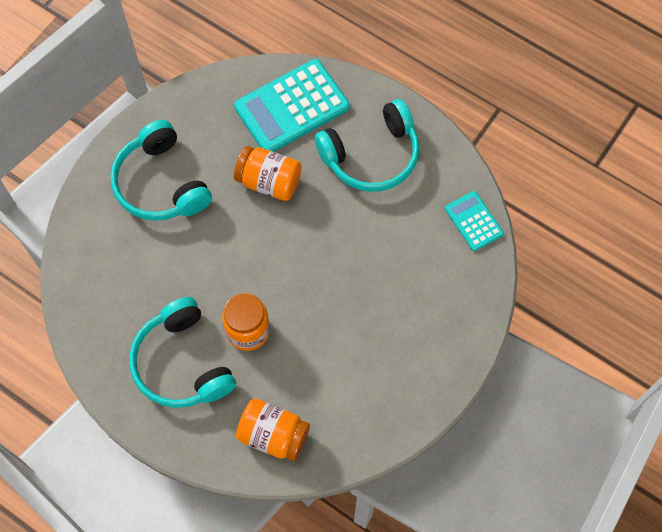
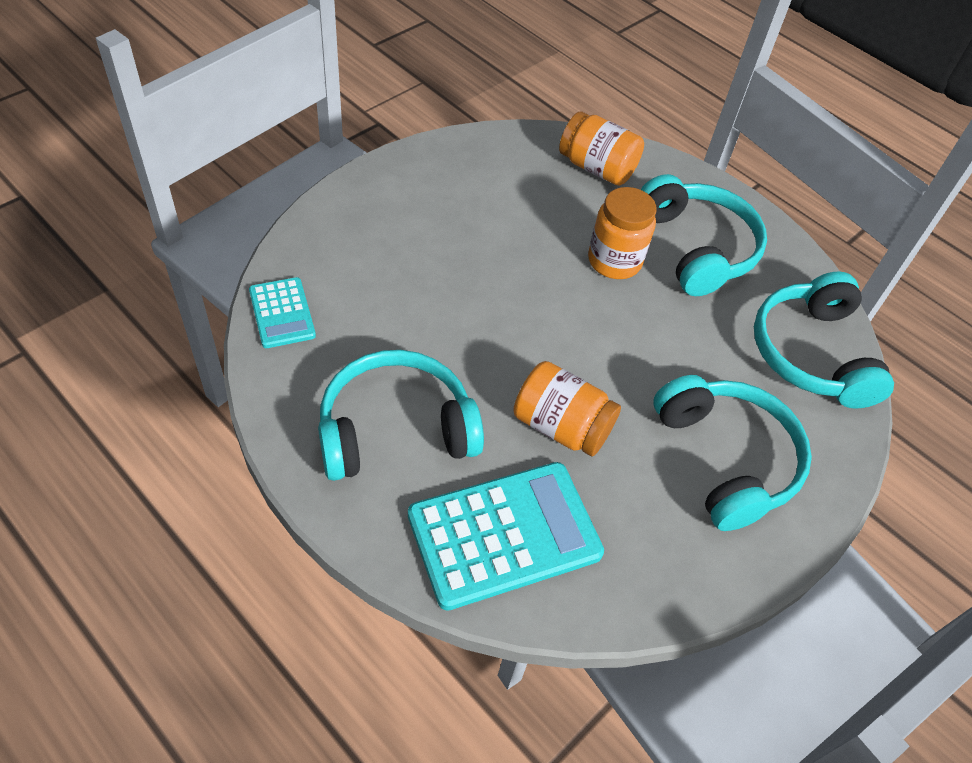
camera: 175 degrees left, 15 degrees down
none -> turquoise headphones [754,272,894,409]

